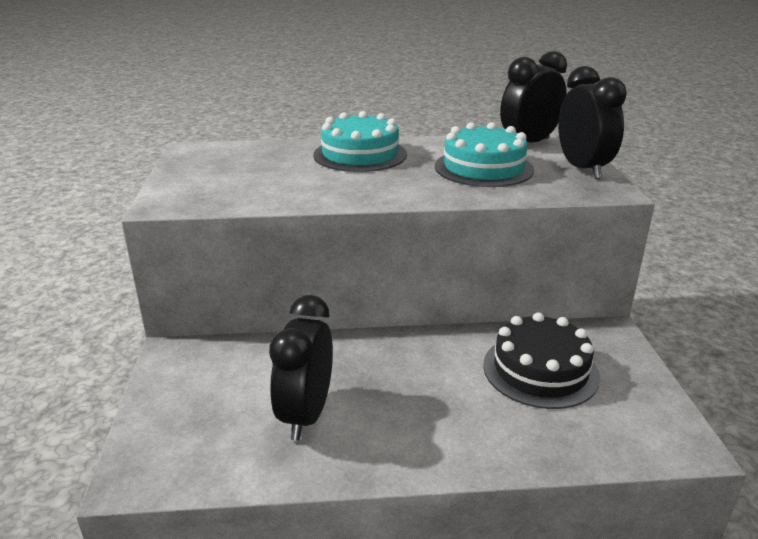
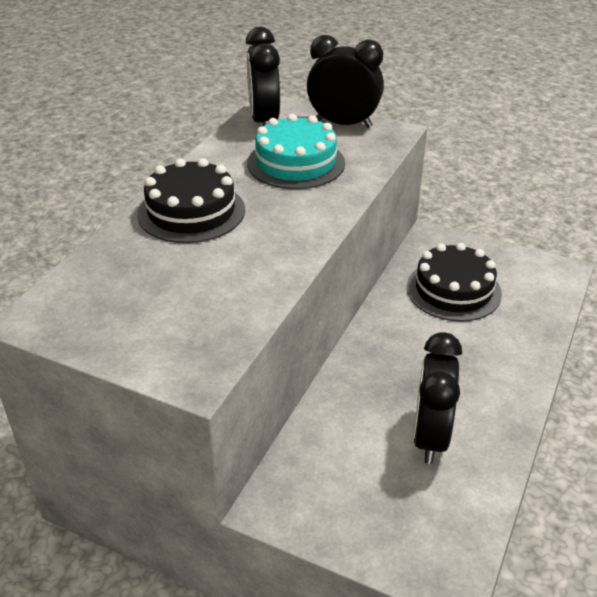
camera: 60 degrees left, 10 degrees up
black clock [269,295,333,440] -> black clock turned 60 degrees clockwise [413,332,462,464]
turquoise cake [313,111,407,172] -> black cake [137,158,245,243]

